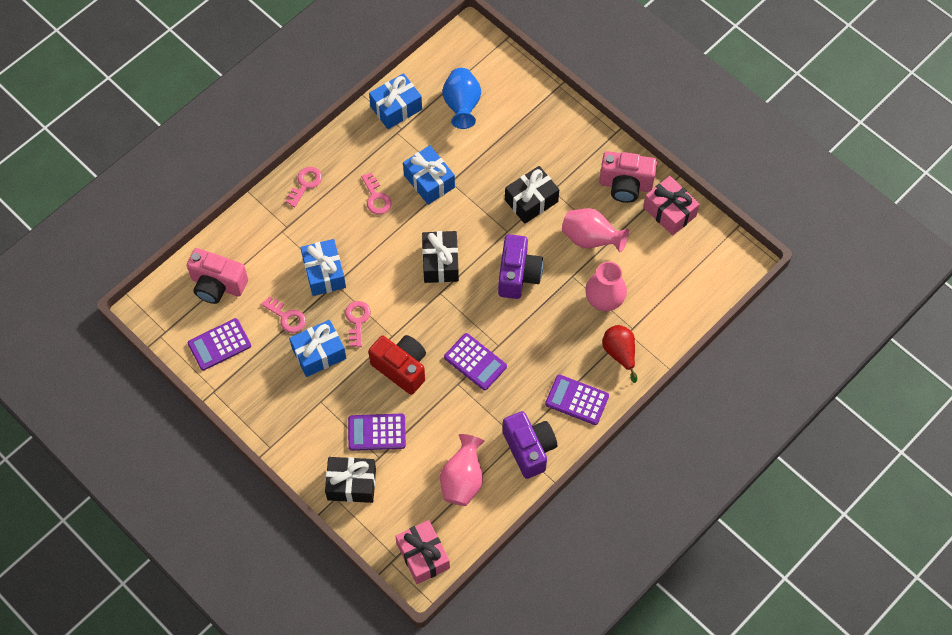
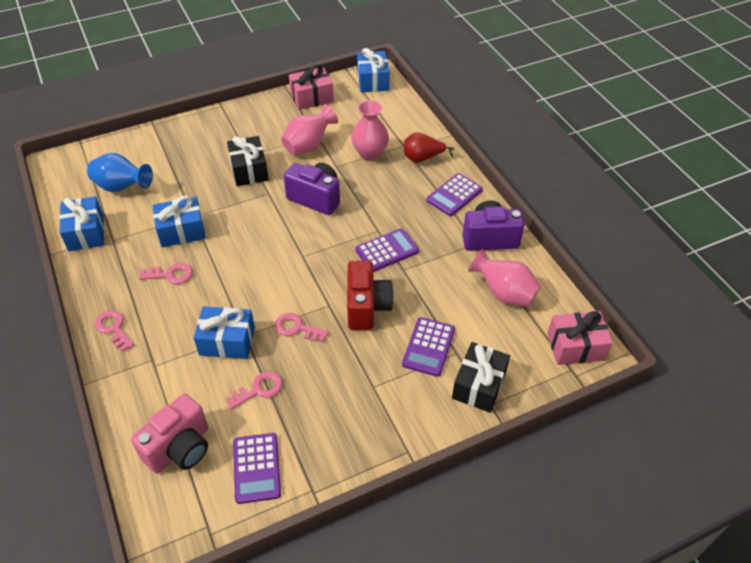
camera: 70 degrees left, 15 degrees down
blue gift [289,320,346,377] -> blue gift moved to [357,48,390,92]
red camera [368,335,426,395] -> red camera turned 120 degrees clockwise [347,261,394,330]
black gift [422,231,459,283] -> none
pink camera [599,151,657,203] -> none

